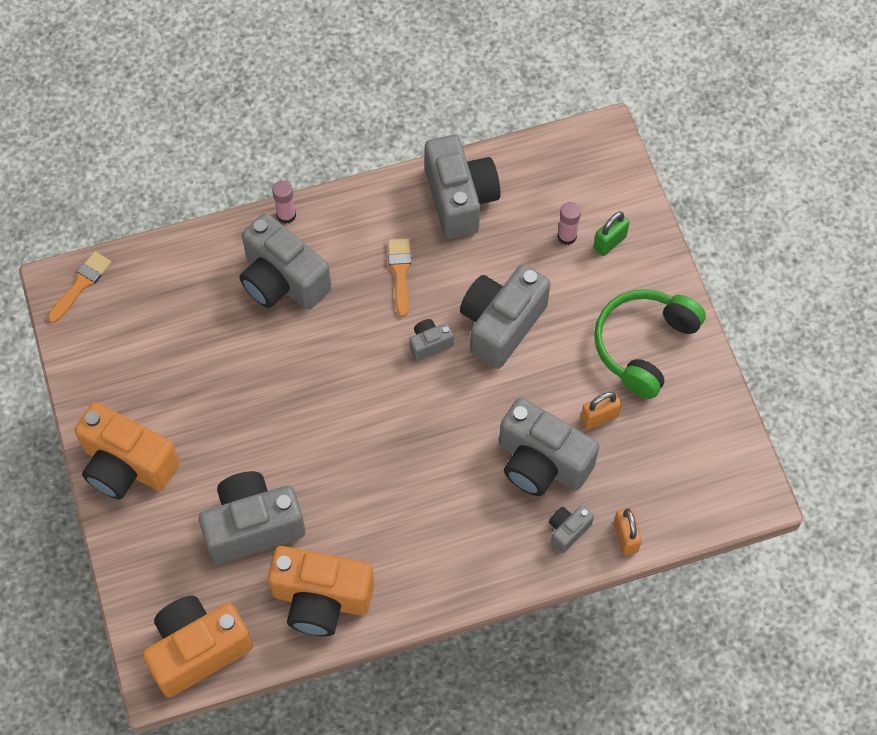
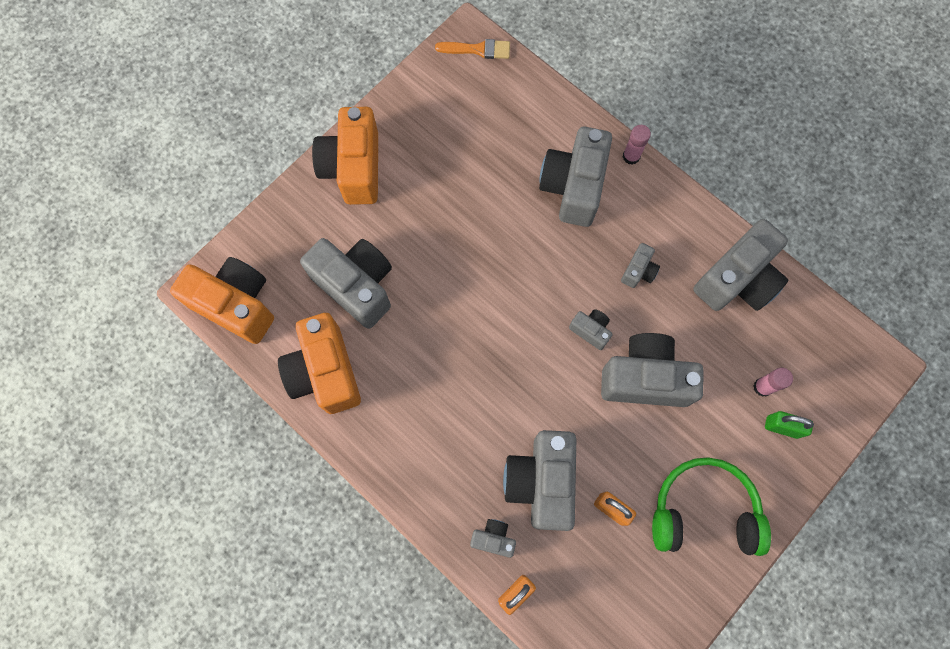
camera: 60 degrees right, 10 degrees up
orange brush [388,239,411,317] -> grey camera [621,243,660,288]

